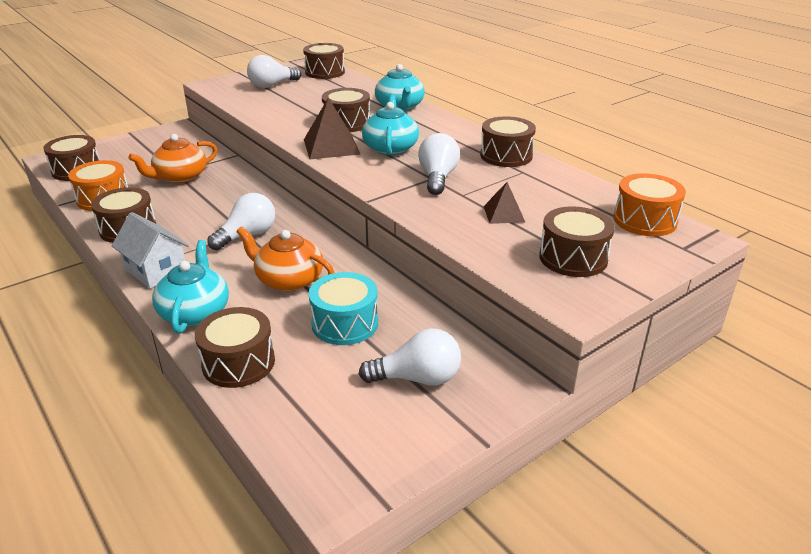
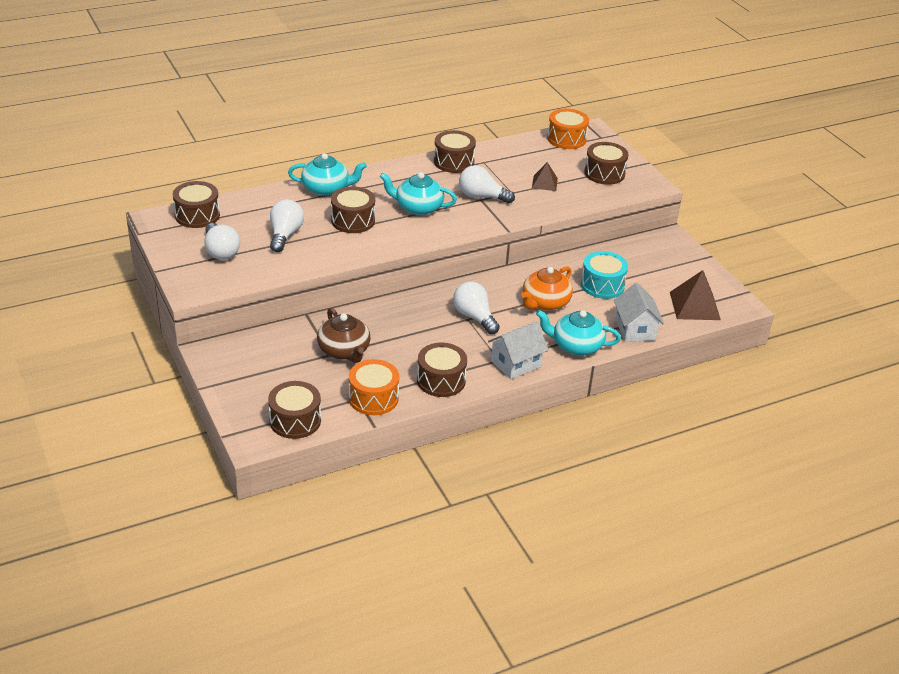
camera: 80 degrees left, 5 degrees up
orange teapot [128,134,218,183] -> brown teapot [317,308,371,363]
brown drum [195,307,275,388] -> white house [614,283,664,342]
brown pyramid [304,98,361,159] -> brown pyramid moved to [670,270,721,320]
white light bulb [359,328,461,386] -> white light bulb moved to [270,199,304,252]

